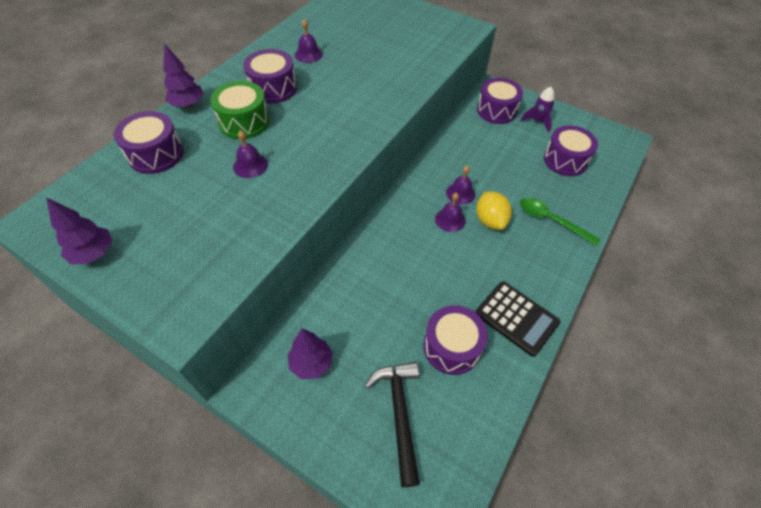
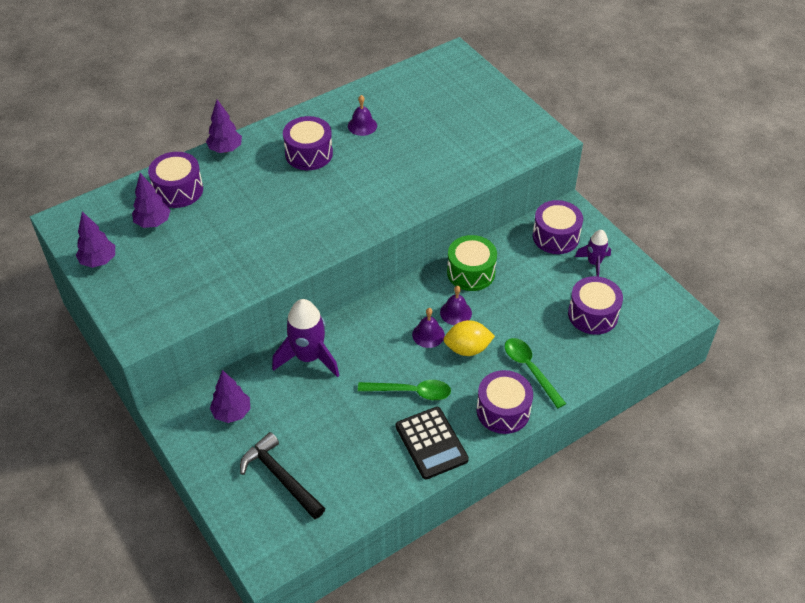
camera: 25 degrees right, 5 degrees down
green drum [210,81,270,139] -> green drum moved to [447,235,497,291]
purple bell [233,130,268,178] -> none
black hammer [365,362,420,487] -> black hammer turned 60 degrees counterclockwise [240,432,325,519]
purple drum [423,305,488,375] -> purple drum moved to [477,370,533,434]
yellow lemon [476,191,512,230] -> yellow lemon turned 75 degrees clockwise [444,320,495,356]
none -> purple tree [132,173,171,228]
none -> purple rocket [272,299,339,377]
none -> green spoon [358,380,451,400]

